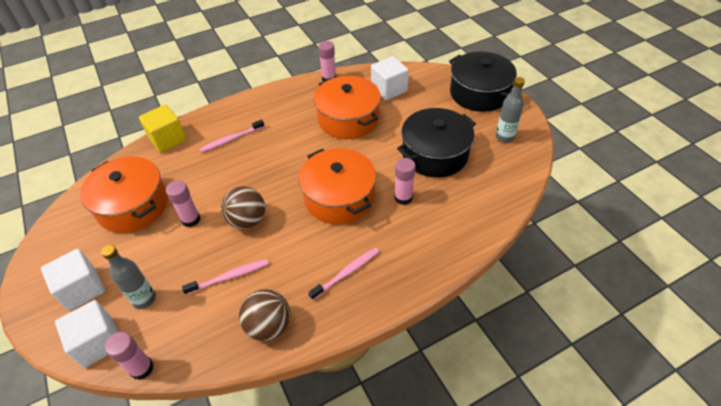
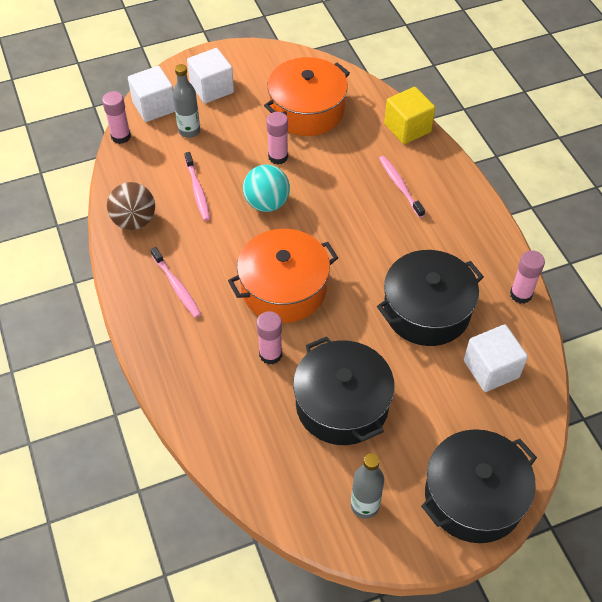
camera: 95 degrees right, 5 degrees up
brown ball [221,186,265,229] -> turquoise ball [243,165,290,212]
orange pot [314,76,381,139] -> black pot [377,250,484,346]

